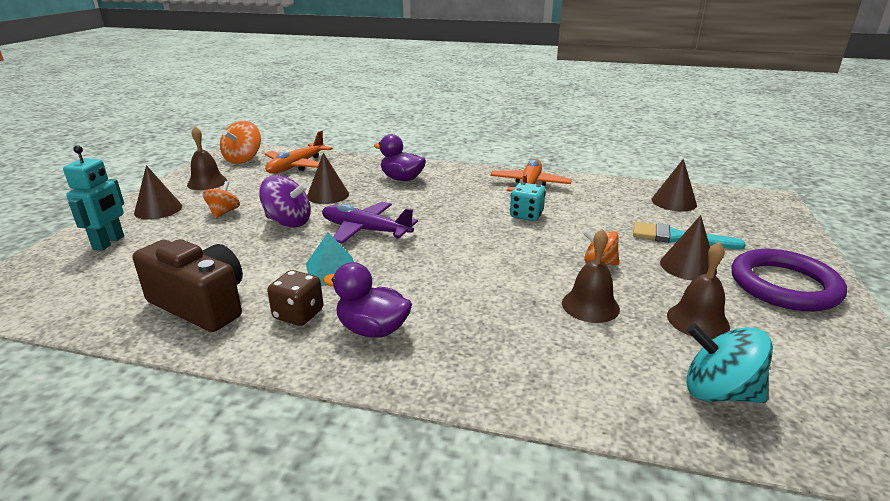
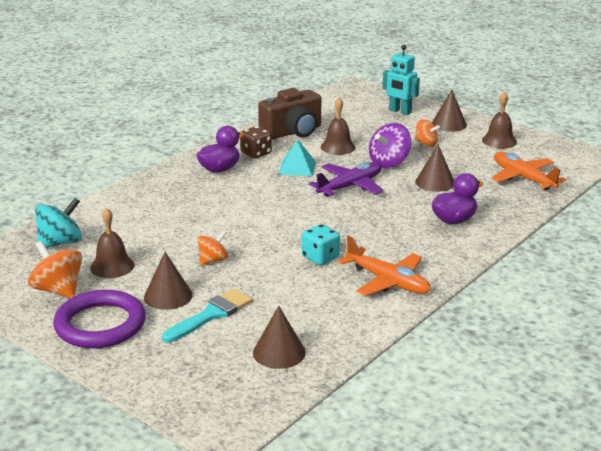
camera: 115 degrees right, 0 degrees up
orange spinning top [220,121,261,164] -> orange spinning top moved to [28,241,82,298]
brown bell [562,229,620,323] -> brown bell moved to [321,97,356,155]

